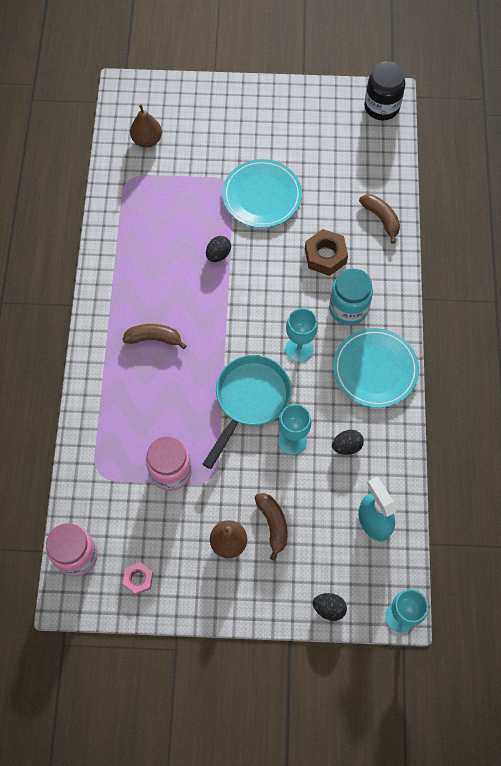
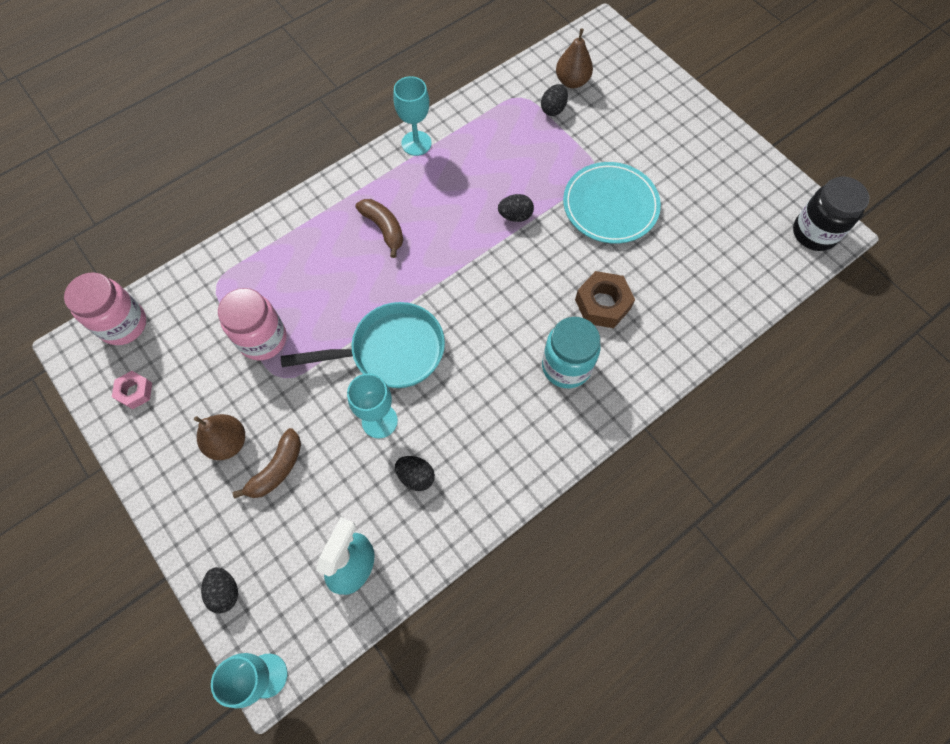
camera: 50 degrees right, 0 degrees up
turquoise goblet [286,308,318,362] -> turquoise goblet moved to [393,76,432,156]
turquoise plate [333,328,419,408] -> none
brown banana [359,194,400,244] -> none
none -> black egg [541,84,568,116]

